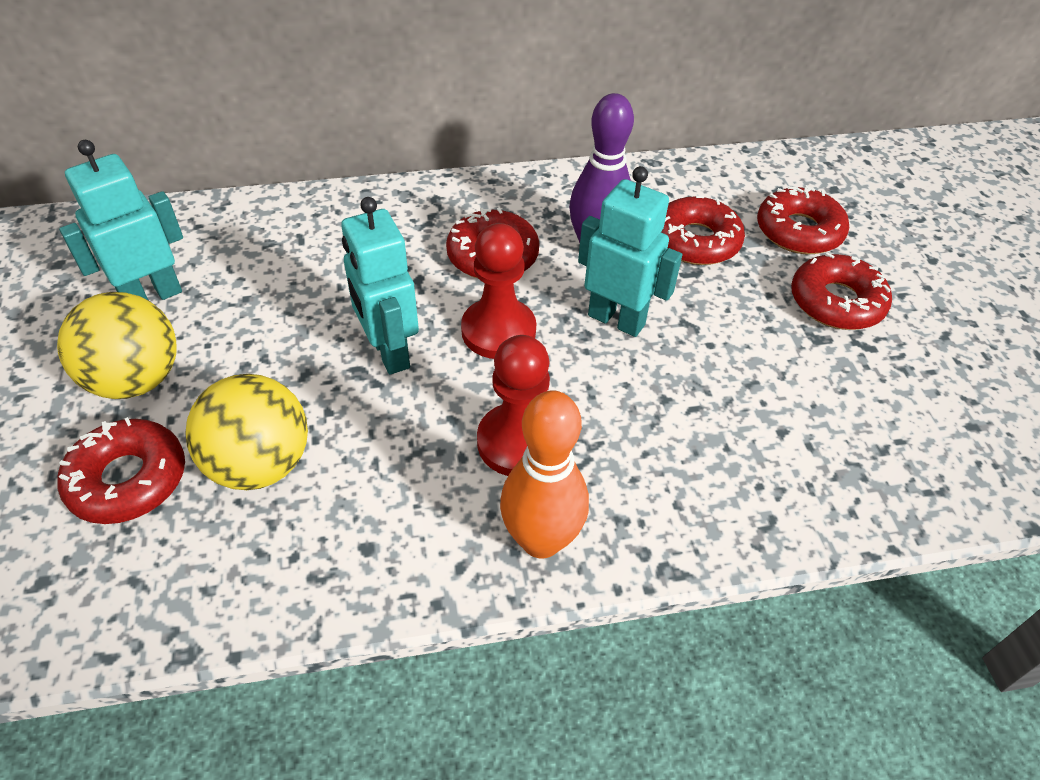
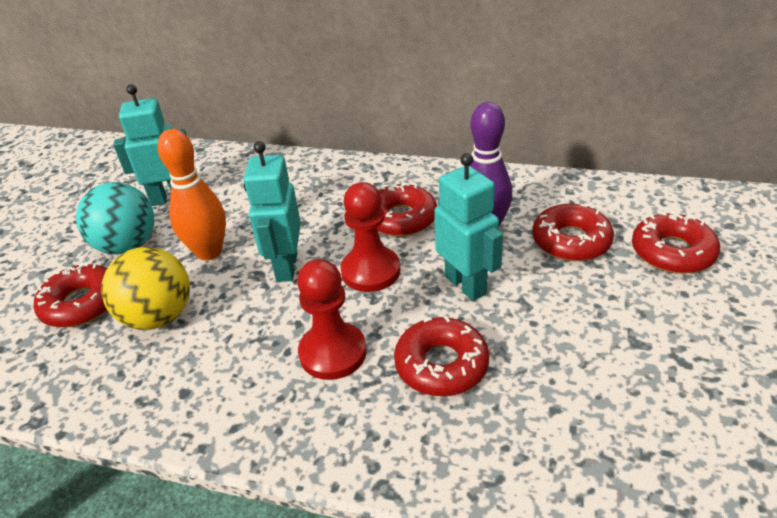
camera: 30 degrees right, 10 degrees down
yellow ball [57,292,177,399] -> turquoise ball [76,182,154,254]
orange bowling pin [500,390,589,559] -> orange bowling pin moved to [157,129,226,261]
red donut [791,253,892,330] -> red donut moved to [394,316,489,396]

